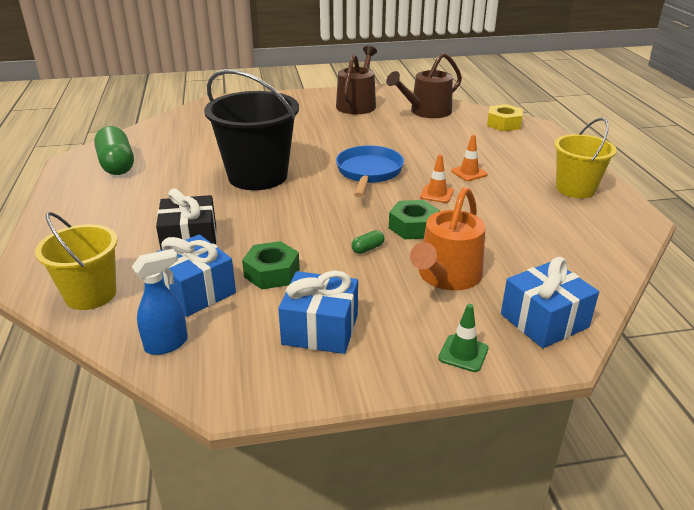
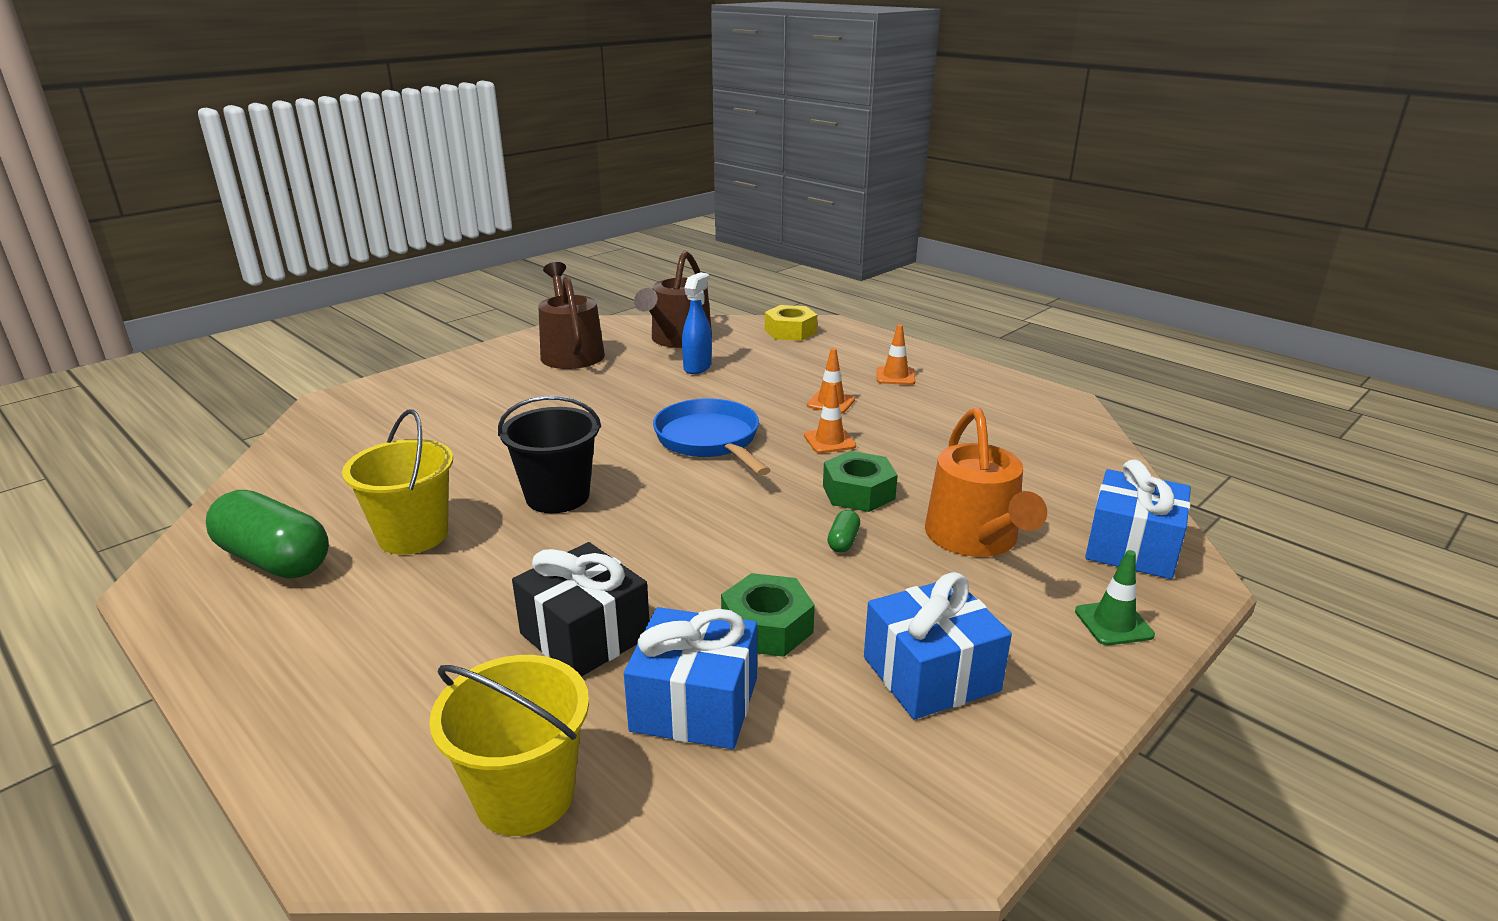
camera: 35 degrees left, 5 degrees down
blue spray bottle [132,249,188,355] -> blue spray bottle moved to [682,273,712,374]
black bucket [204,69,299,190] -> black bucket [498,396,601,513], size x0.62
yellow bucket [554,118,617,198] -> yellow bucket moved to [342,409,453,555]
none -> orange traffic cone [877,324,915,385]

